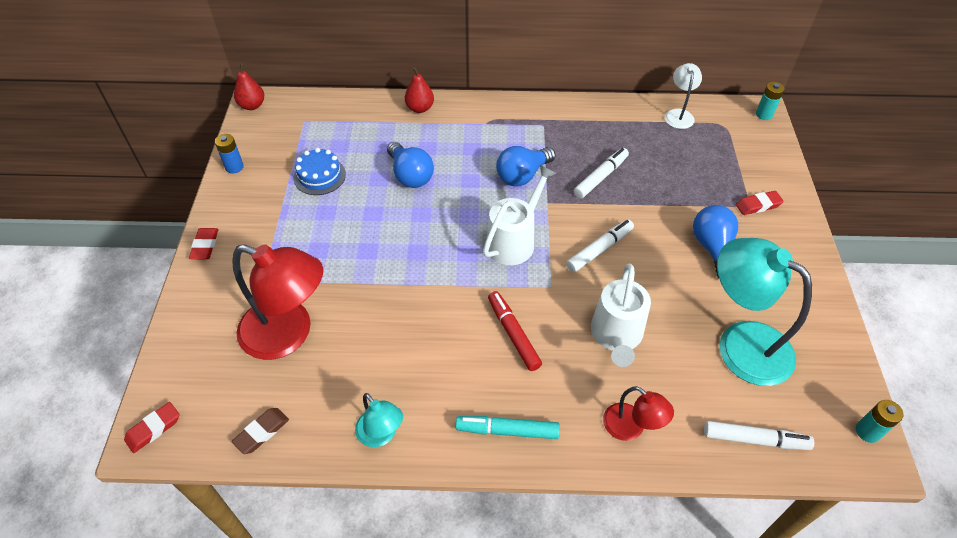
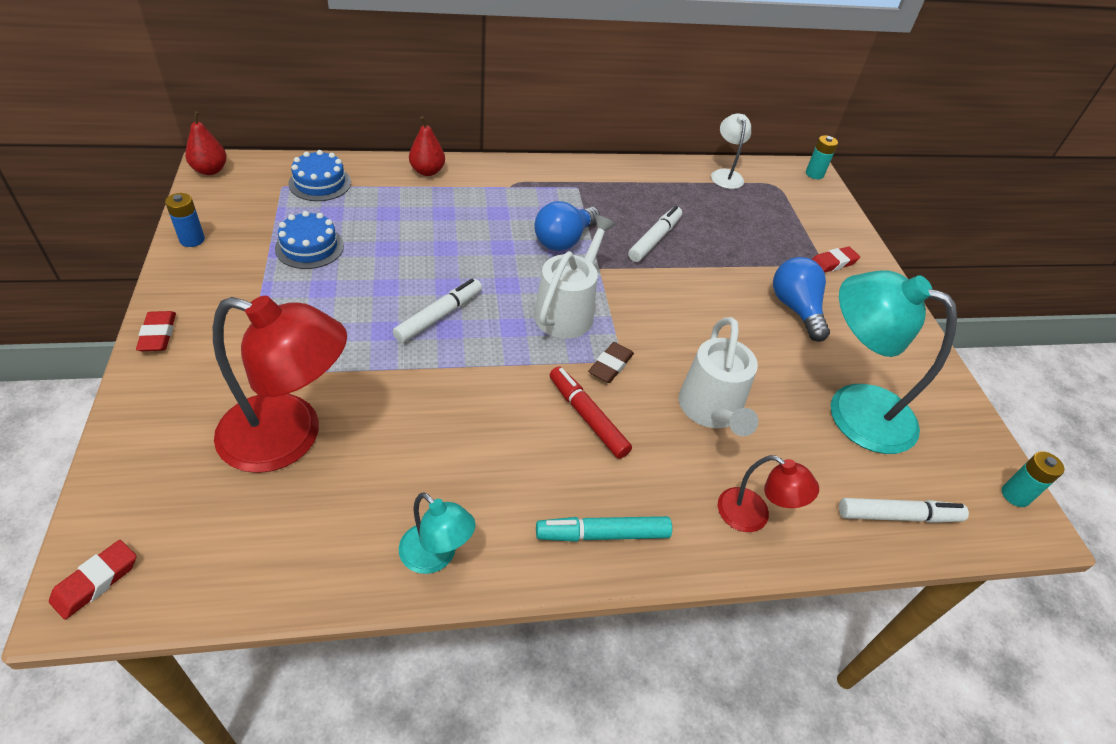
camera: 15 degrees left, 5 degrees down
brown eraser [232,408,289,454] -> brown eraser moved to [588,342,634,383]
blue light bulb [387,142,434,188] -> none
white marker [566,219,634,272] -> white marker moved to [393,279,482,343]
none -> blue cake [288,150,351,201]

